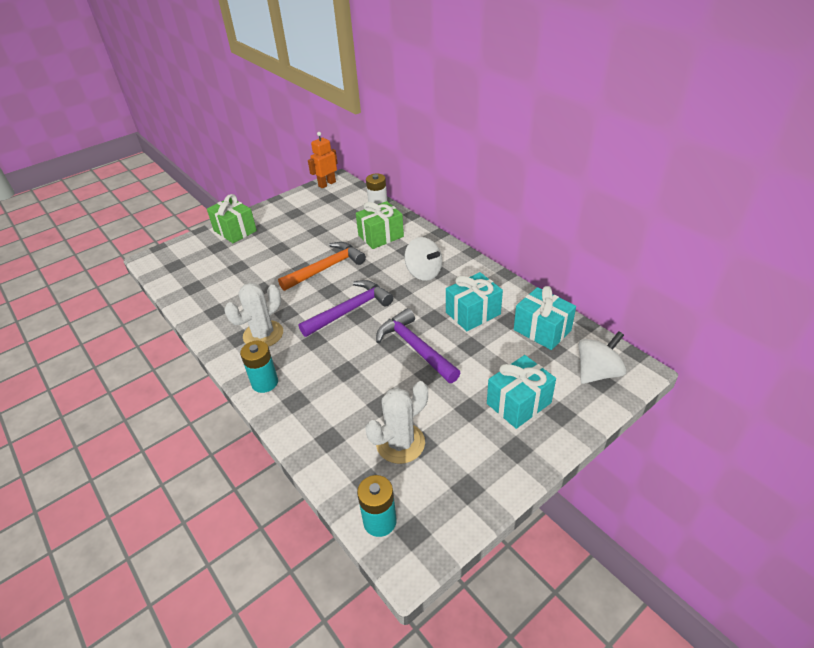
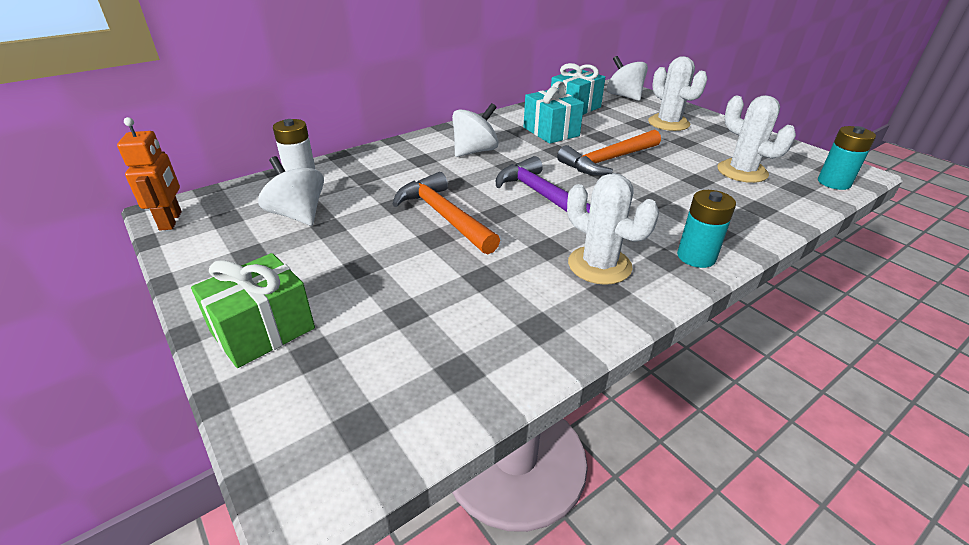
camera: 90 degrees left, 5 degrees down
orange robot [308,132,338,188] -> orange robot turned 150 degrees counterclockwise [117,117,182,231]
green gift [356,201,404,249] -> none
purple hammer [376,308,461,383] -> orange hammer [557,130,661,175]
turquoise gift [487,355,556,429] -> white cactus [648,56,708,131]
none -> white spinning top [258,156,324,226]

